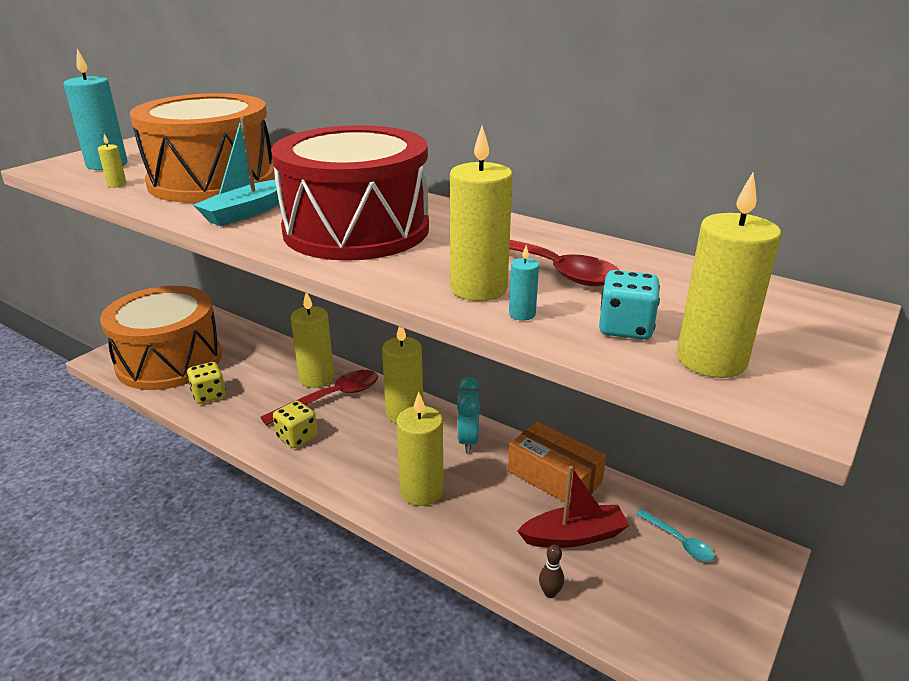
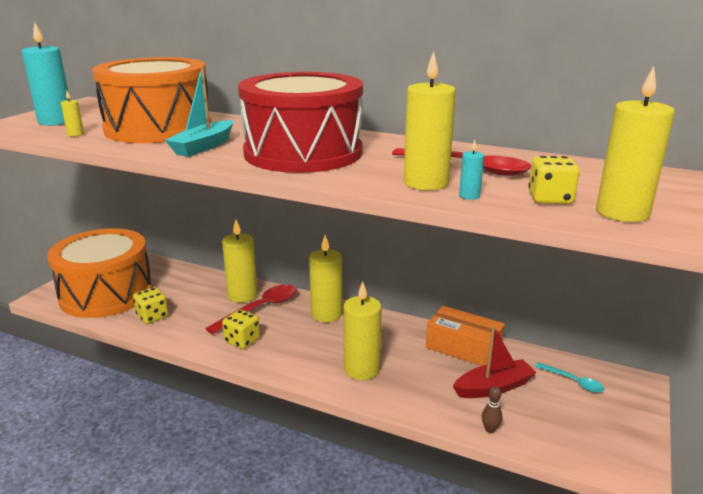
camera: 10 degrees left, 5 degrees down
turquoise clock [457,377,480,453] -> none
turquoise dice [599,270,660,340] -> yellow dice [528,156,580,204]

